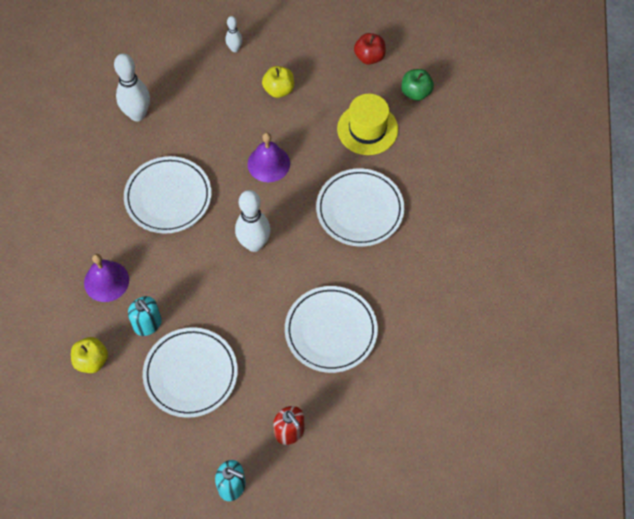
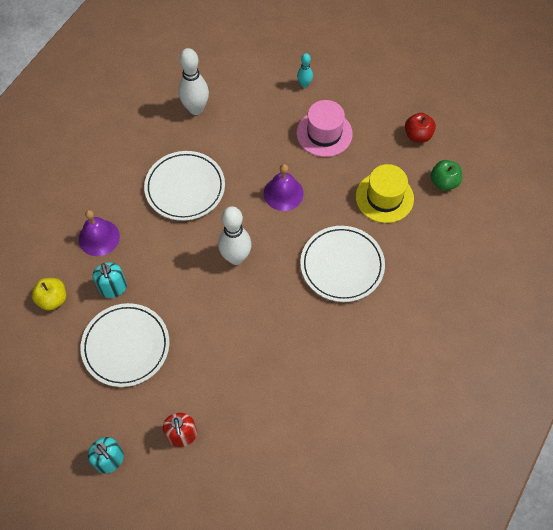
camera: 25 degrees right, 0 degrees up
white bowling pin [225,16,242,52] -> turquoise bowling pin [297,53,313,88]
yellow apple [262,66,294,98] -> pink hat [297,100,353,157]
white plate [285,286,378,373] -> none

